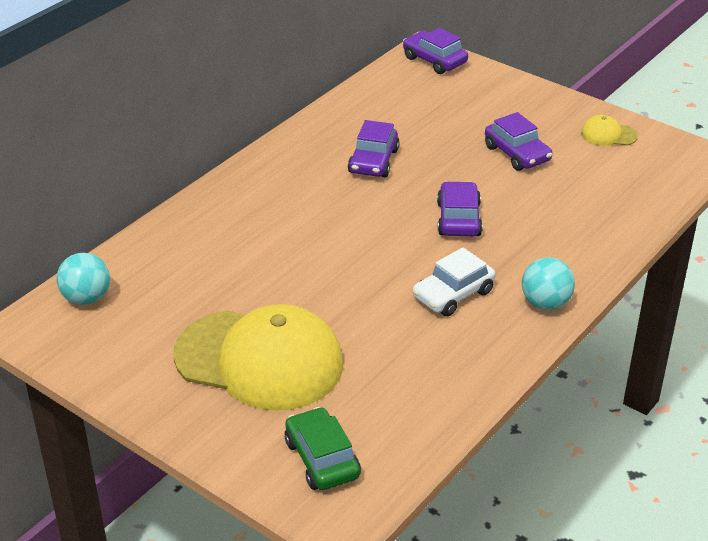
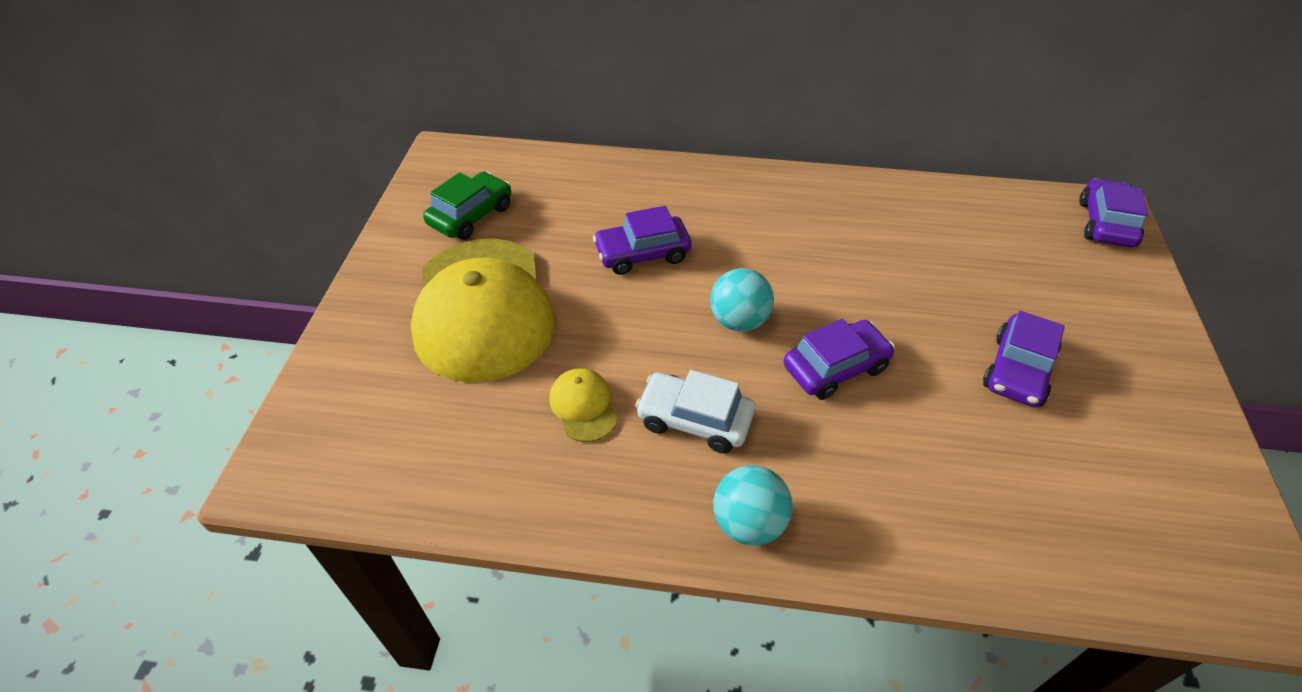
camera: 60 degrees right, 10 degrees up
turquoise ball [56,253,110,305] -> turquoise ball moved to [710,268,774,332]
green car [285,407,361,490] -> green car moved to [423,172,511,240]
purple car [348,120,400,177] -> purple car moved to [593,206,692,275]
yellow cap [581,115,638,146] -> yellow cap moved to [549,368,618,442]

